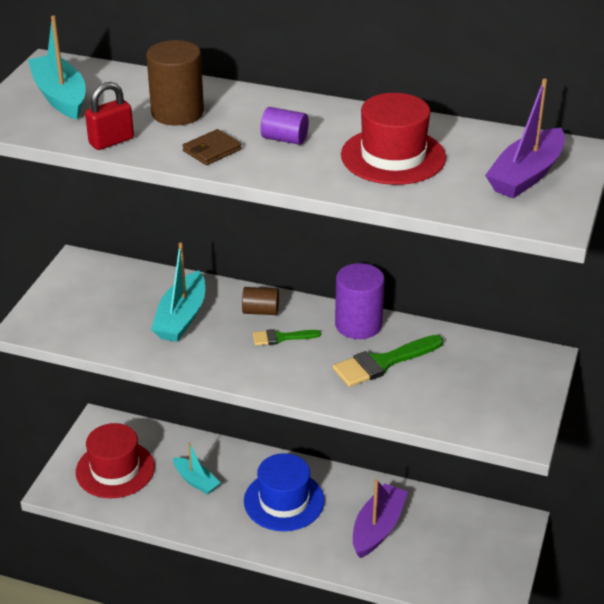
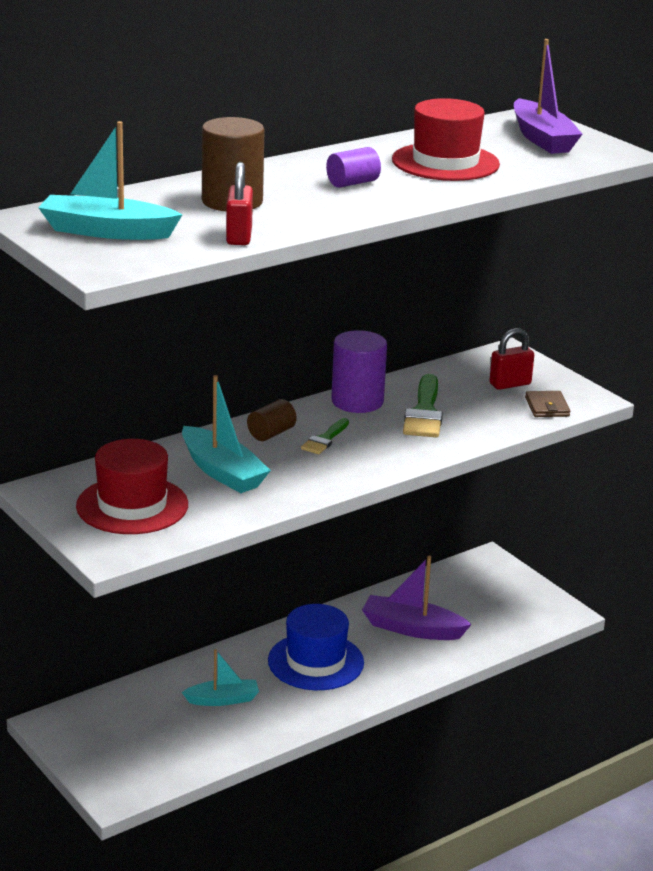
camera: 55 degrees left, 10 degrees down
red hat [76,423,155,498] -> red hat moved to [76,439,188,534]
brown wallet [182,129,242,165] -> brown wallet moved to [525,391,570,417]
purple boat [353,479,408,558] -> purple boat turned 45 degrees counterclockwise [362,556,472,640]
none -> red padlock [489,328,534,390]

